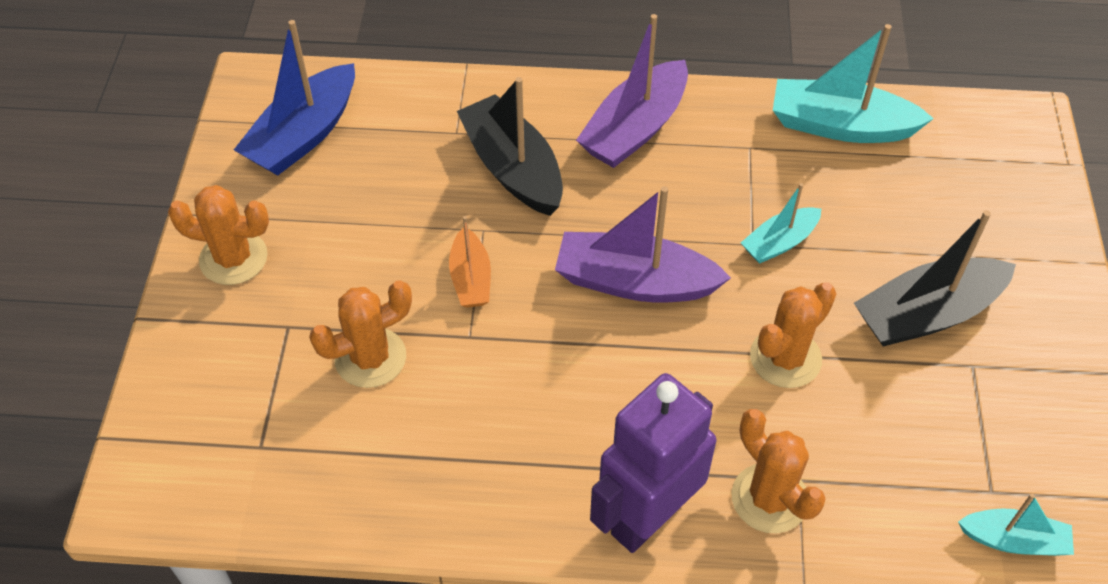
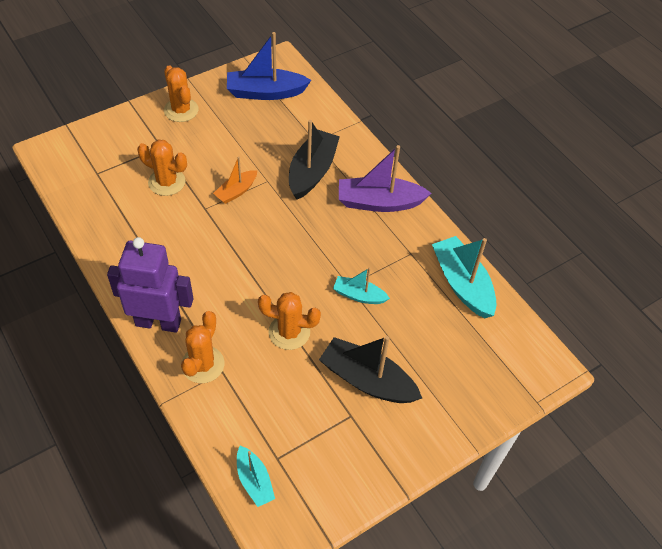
camera: 50 degrees right, 0 degrees up
purple boat [555,186,731,302] -> none

